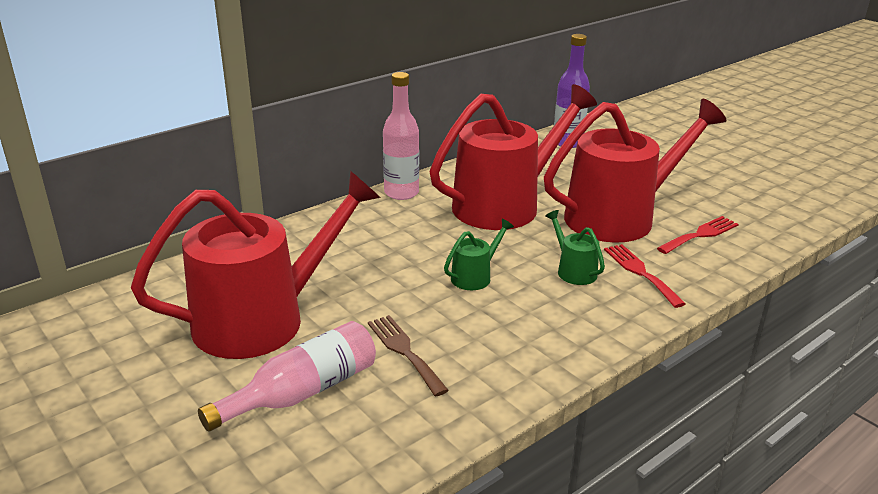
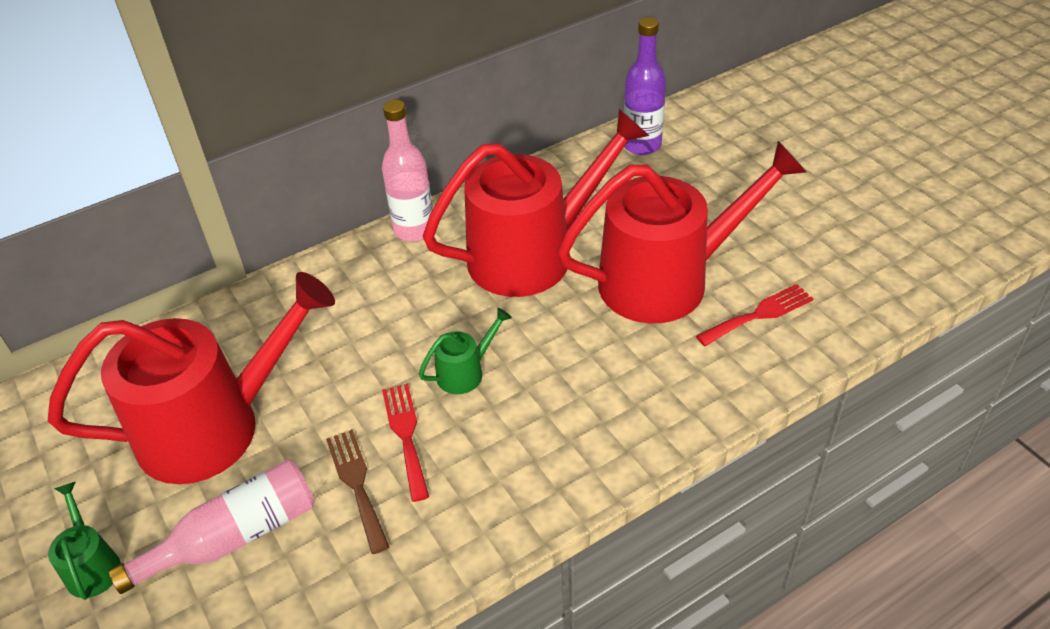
camera: 10 degrees right, 15 degrees up
green watering can [545,210,605,285] -> green watering can moved to [48,482,121,600]
red fork [604,244,686,308] -> red fork moved to [382,384,429,502]

